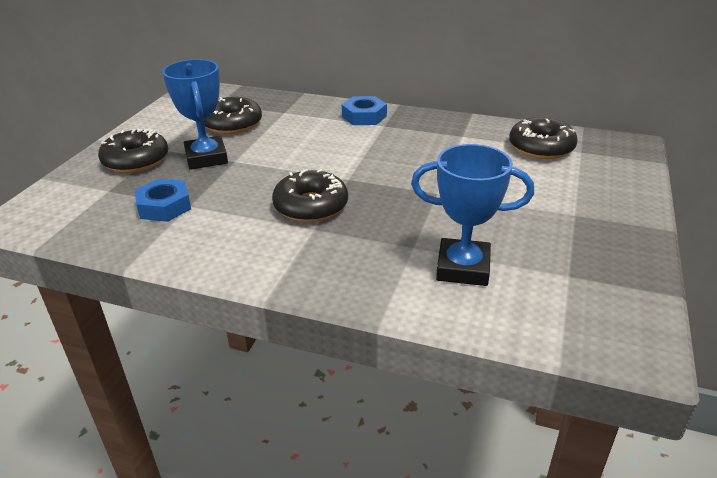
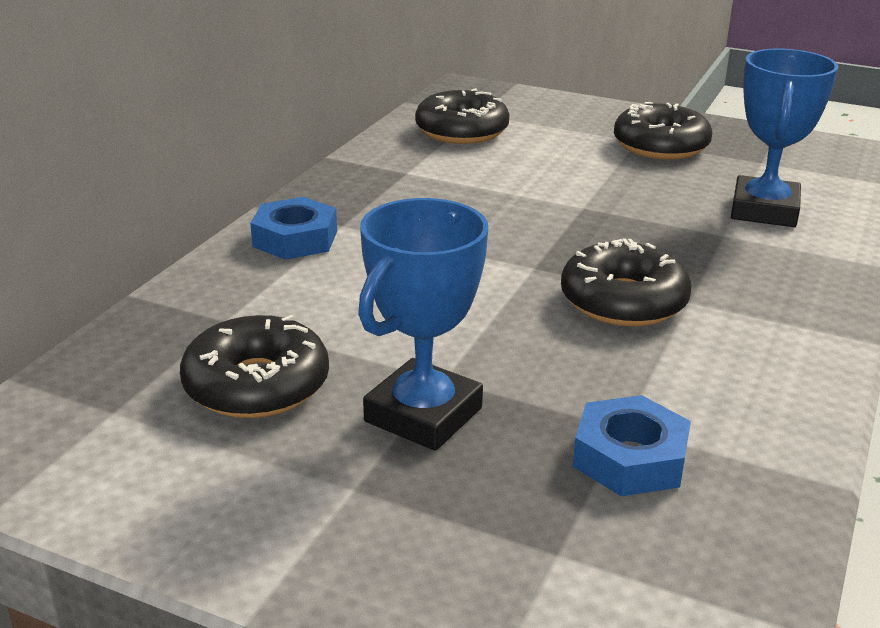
camera: 85 degrees left, 5 degrees down
black donut [98,129,168,173] -> black donut moved to [614,102,712,160]
blue trophy [162,59,228,170] -> blue trophy turned 45 degrees counterclockwise [358,198,488,451]

